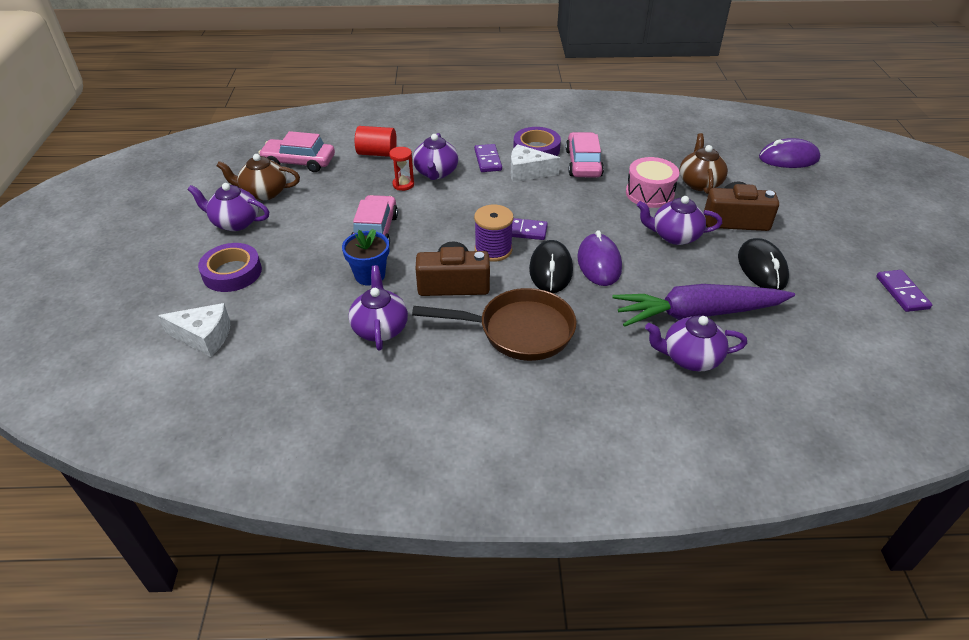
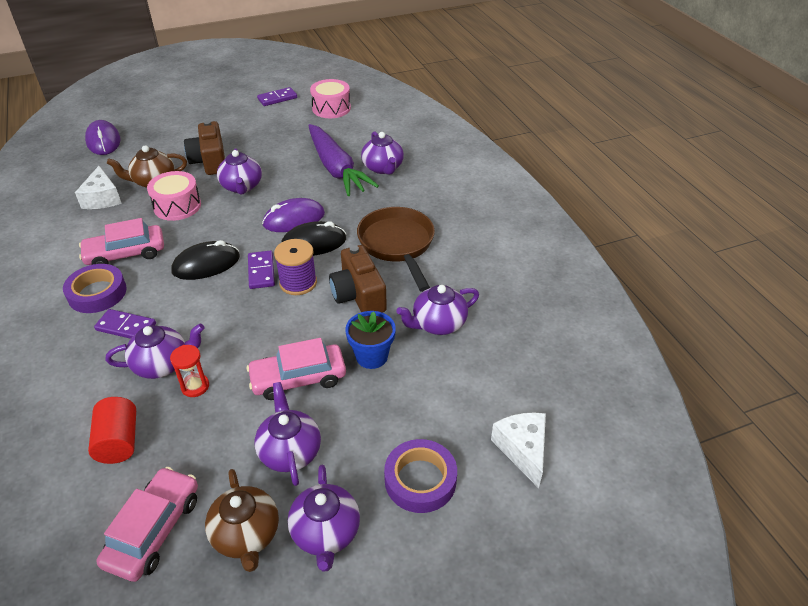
camera: 110 degrees left, 0 degrees up
pink car [258,131,335,172] -> pink car turned 150 degrees counterclockwise [96,467,198,582]
purple domino [474,144,502,172] -> purple domino turned 45 degrees clockwise [94,309,156,339]
white cheese [511,144,560,182] -> white cheese moved to [75,166,122,209]
black mouse [738,238,789,290] -> black mouse moved to [171,240,240,280]
none -> purple teapot [255,382,321,486]
none -> pink drum [310,79,351,118]

